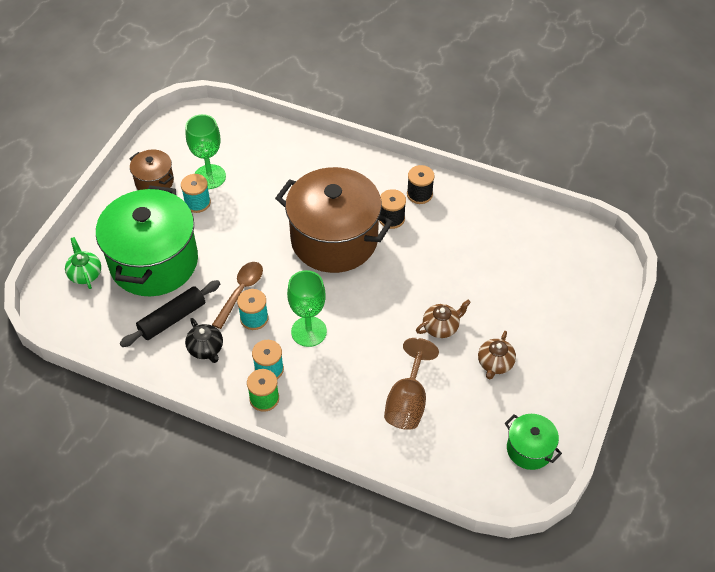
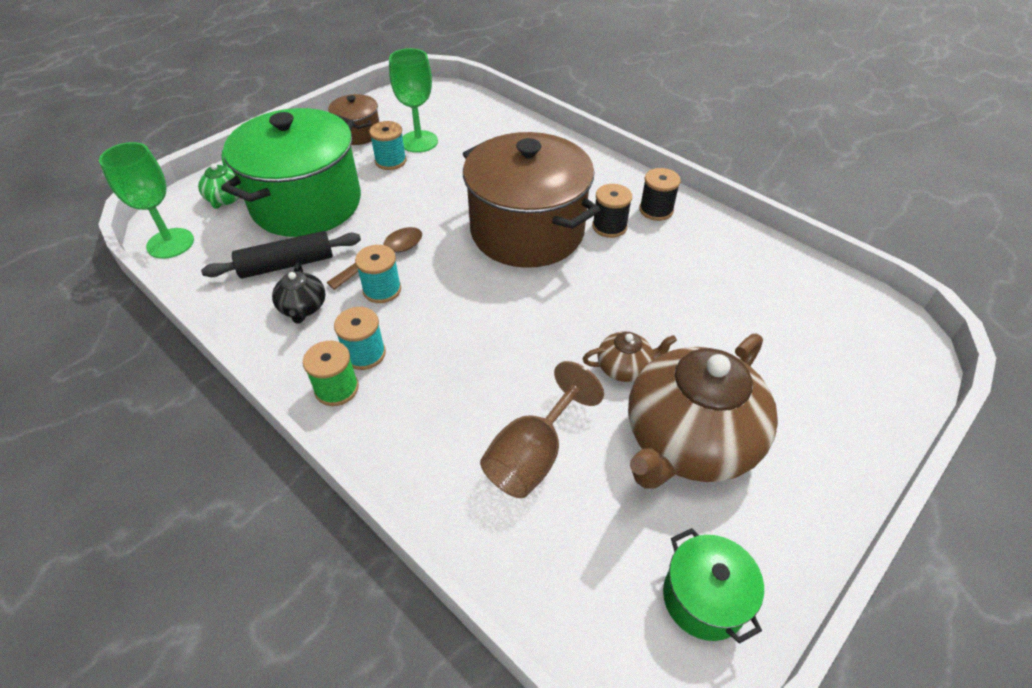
camera: 20 degrees right, 5 degrees down
green goblet [287,270,327,347] -> green goblet moved to [99,142,194,259]
brown teapot [478,331,516,379] -> brown teapot [628,334,778,488], size x2.30

